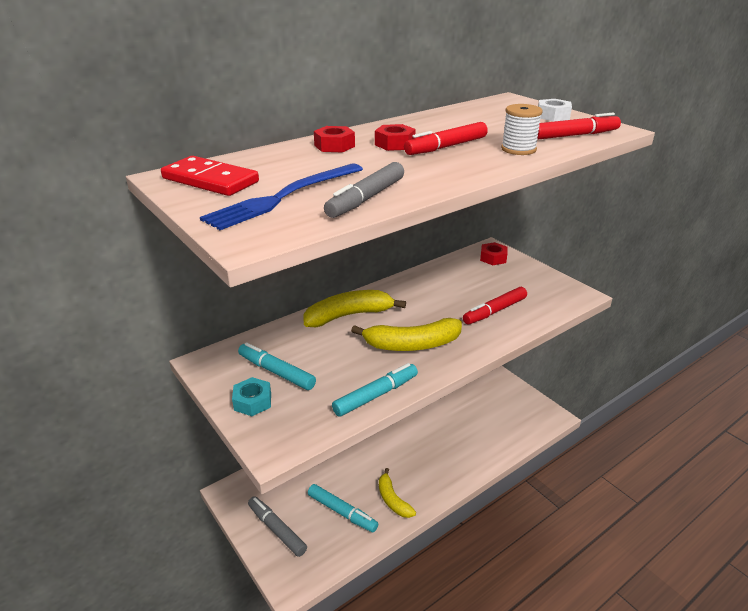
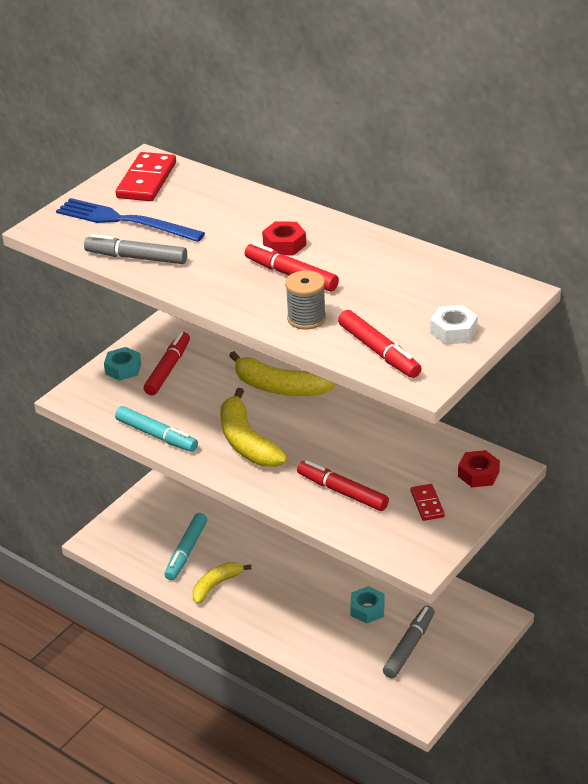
camera: 75 degrees right, 5 degrees up
turquoise marker [238,342,316,390] -> red marker [144,332,190,395]
grey marker [248,496,307,557] -> grey marker moved to [383,606,435,678]
yellow banana [304,290,406,327] -> yellow banana turned 150 degrees clockwise [229,351,336,396]
red nut [314,126,355,152] -> none
white spool [501,104,543,155] -> grey spool [285,270,326,330]
none -> turquoise nut [350,586,385,624]
none -> red domino [411,484,445,521]

